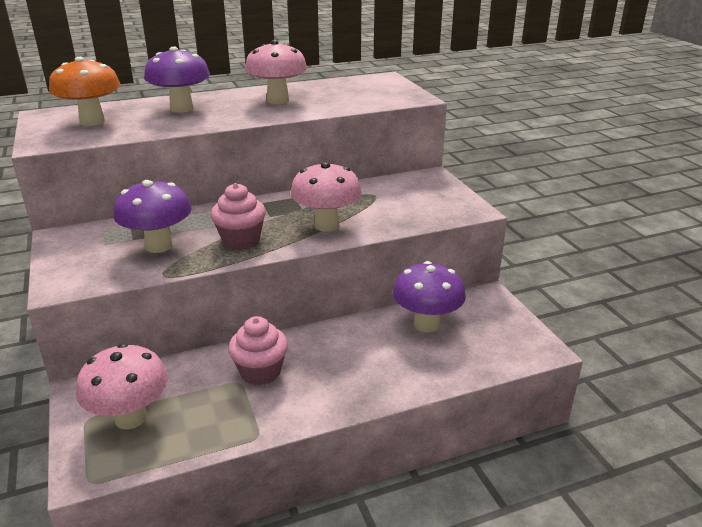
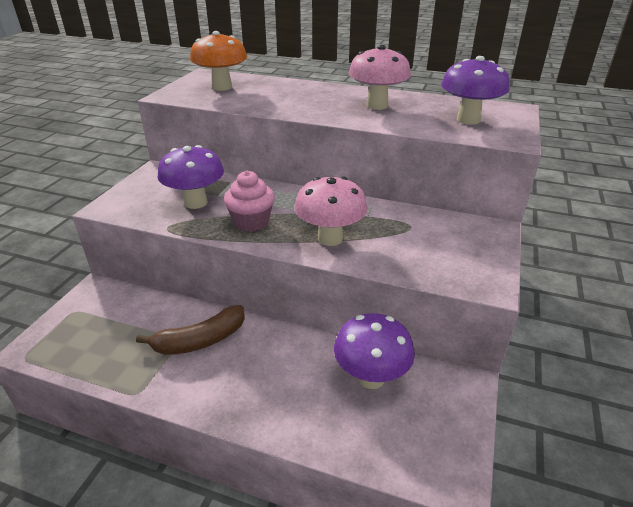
camera: 40 degrees right, 5 degrees up
pink mushroom [76,344,168,429] -> none
purple mushroom [144,47,210,113] -> purple mushroom moved to [441,56,510,125]
pink cupcake [228,316,288,385] -> brown banana [136,305,245,355]

